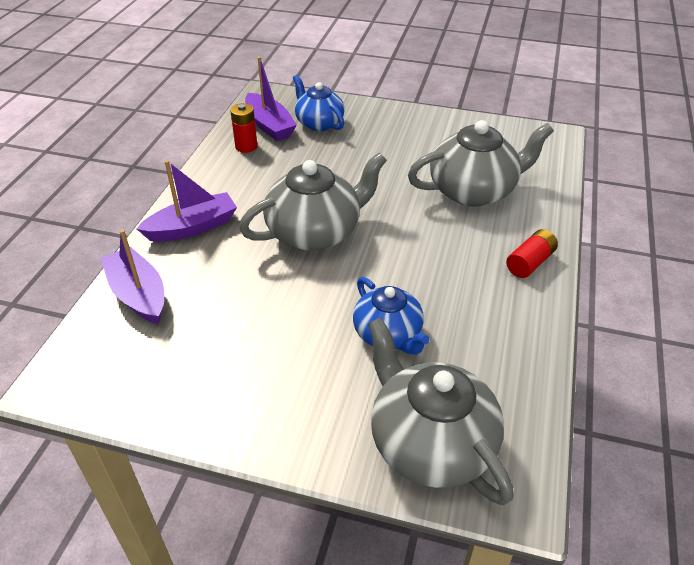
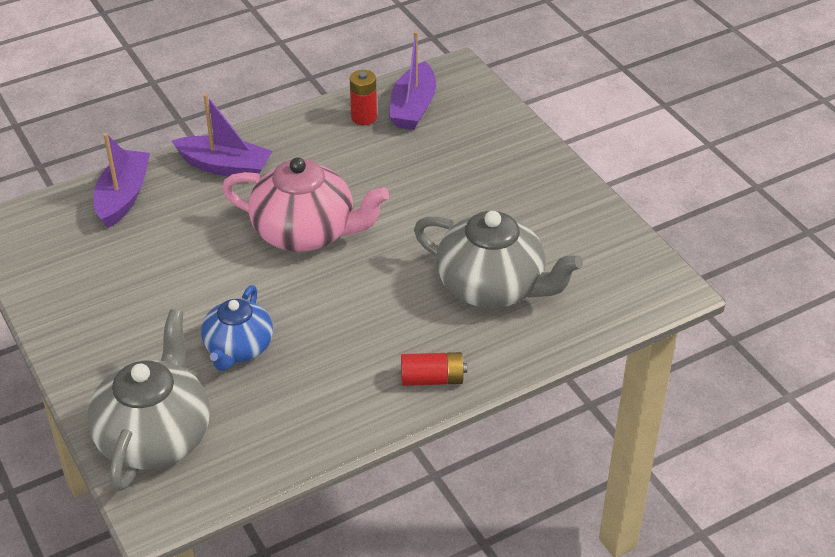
camera: 45 degrees right, 0 degrees up
grey teapot [239,152,387,251] -> pink teapot [222,157,389,252]
blue teapot [293,75,345,131] -> none

